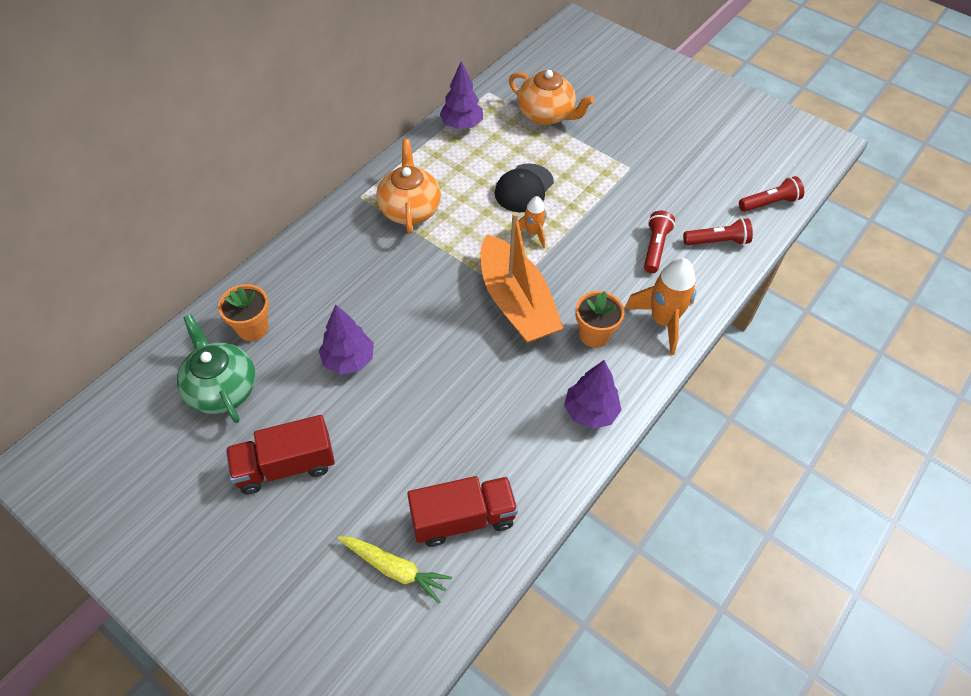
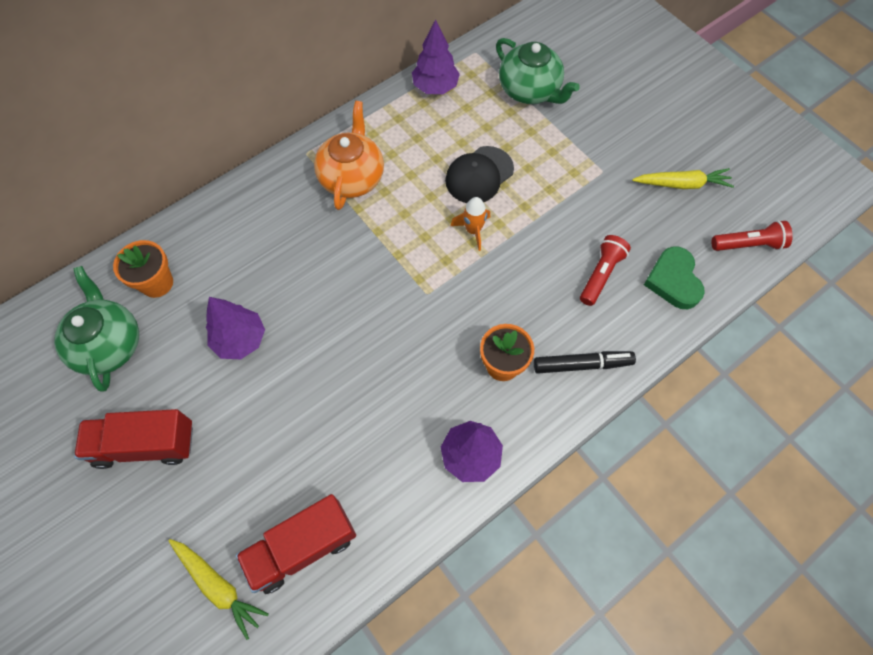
camera: 15 degrees right, 10 degrees up
red truck [407,476,518,547] -> red truck turned 150 degrees clockwise [236,494,356,594]
orange boat [481,212,564,343] -> none
orange teapot [509,70,594,125] -> green teapot [496,38,580,104]
orange rocket [624,258,696,355] -> black marker [534,351,636,374]
red flashlight [683,218,753,245] -> green heart [644,246,705,309]
none -> yellow carrot [632,168,734,189]

